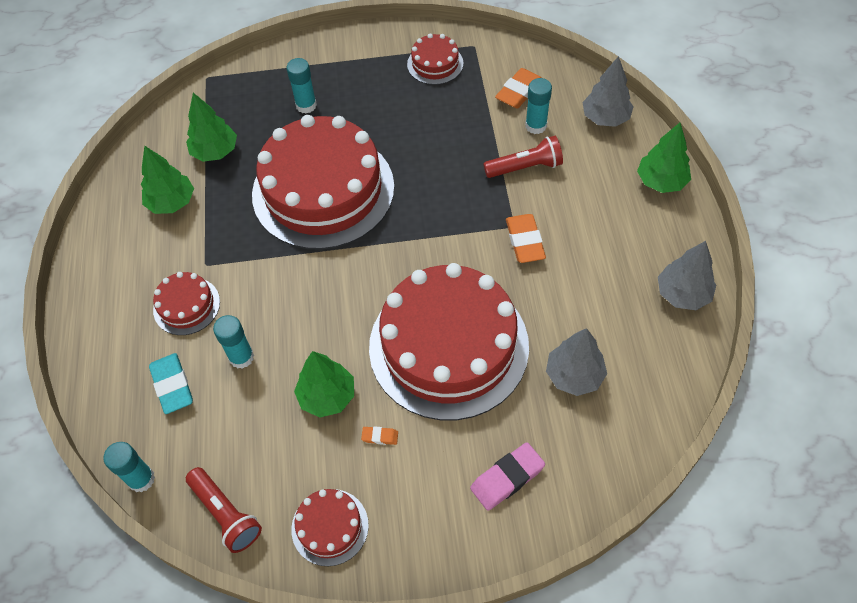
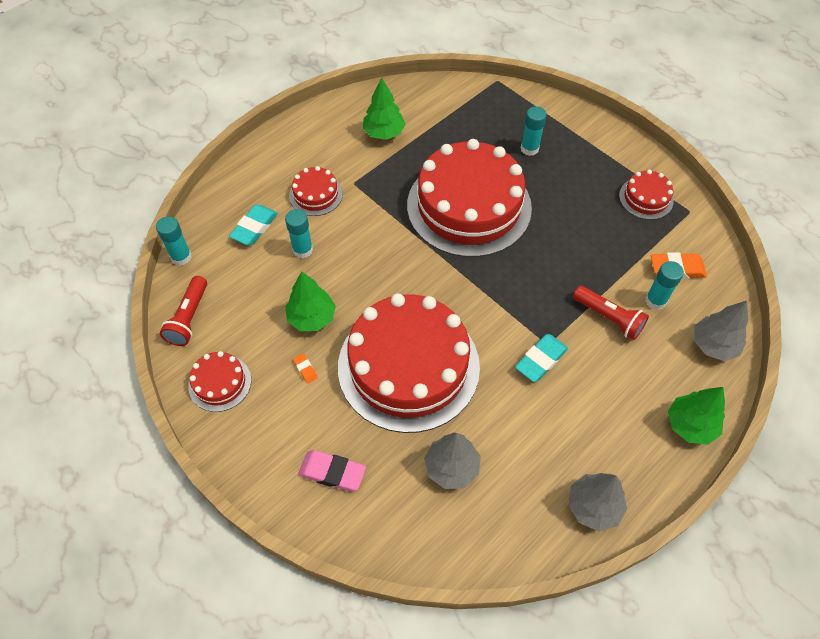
camera: 50 degrees right, 0 degrees up
green tree [186,93,237,162] -> none
orange eraser [506,214,546,263] -> turquoise eraser [515,334,568,382]

